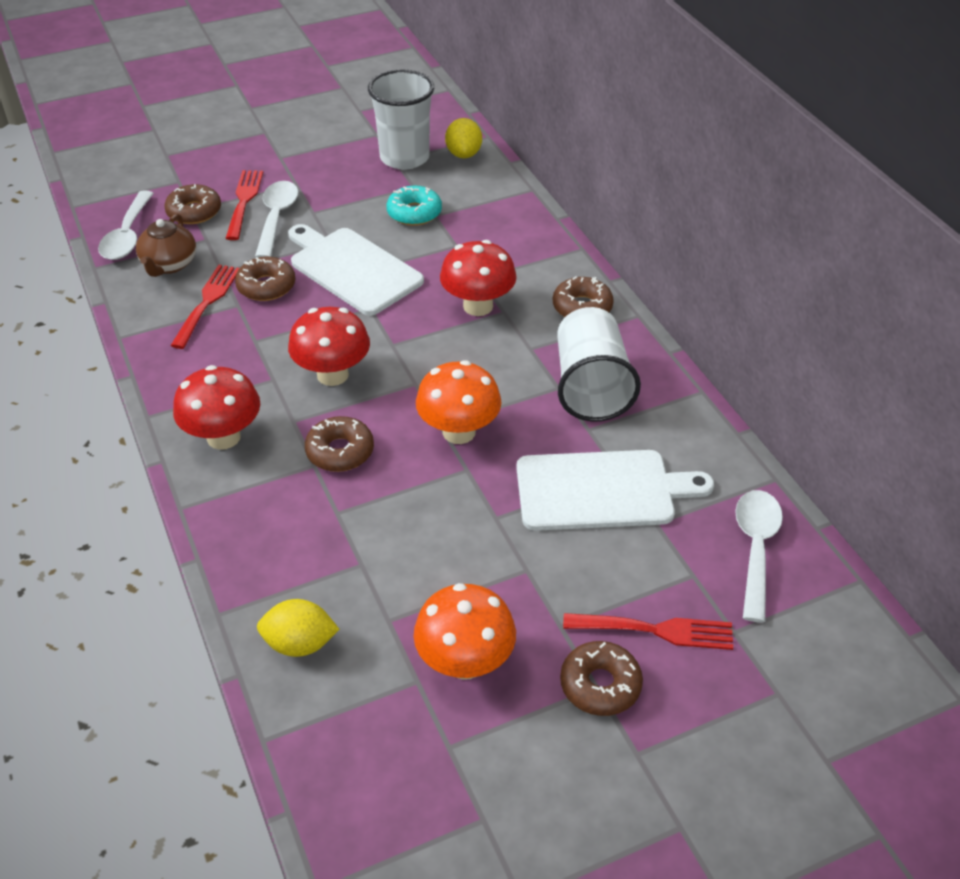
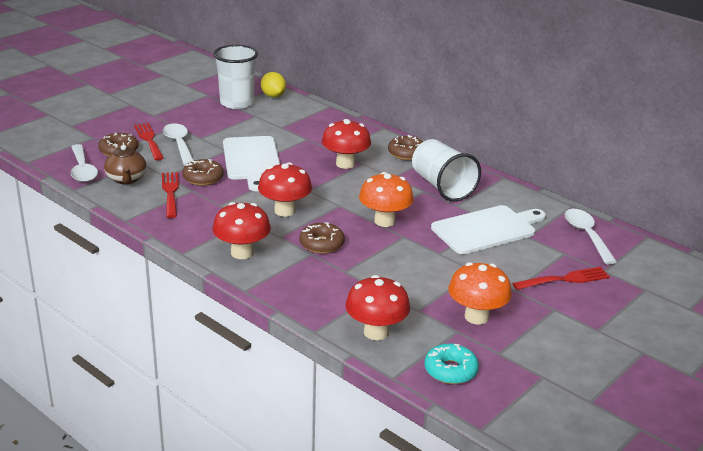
camera: 25 degrees left, 15 degrees down
yellow lemon [257,599,339,657] -> red mushroom [345,275,410,340]
white cutting board [288,224,424,316] -> white cutting board turned 120 degrees counterclockwise [223,136,280,191]
turquoise donut [387,186,442,226] -> turquoise donut moved to [424,344,479,384]
brown donut [560,641,643,716] -> none

